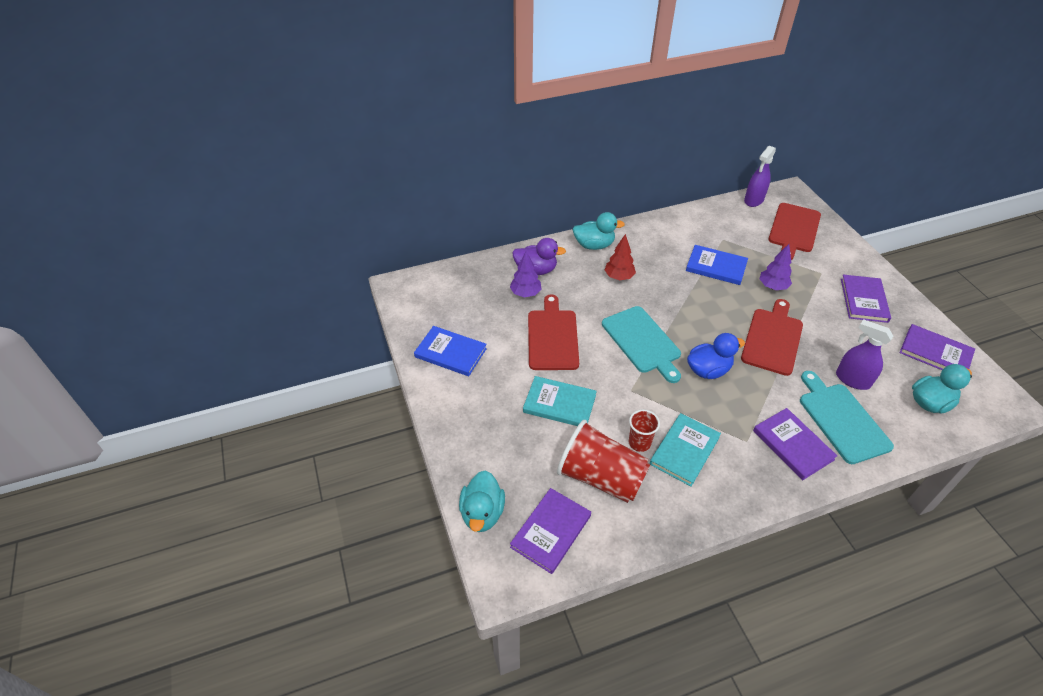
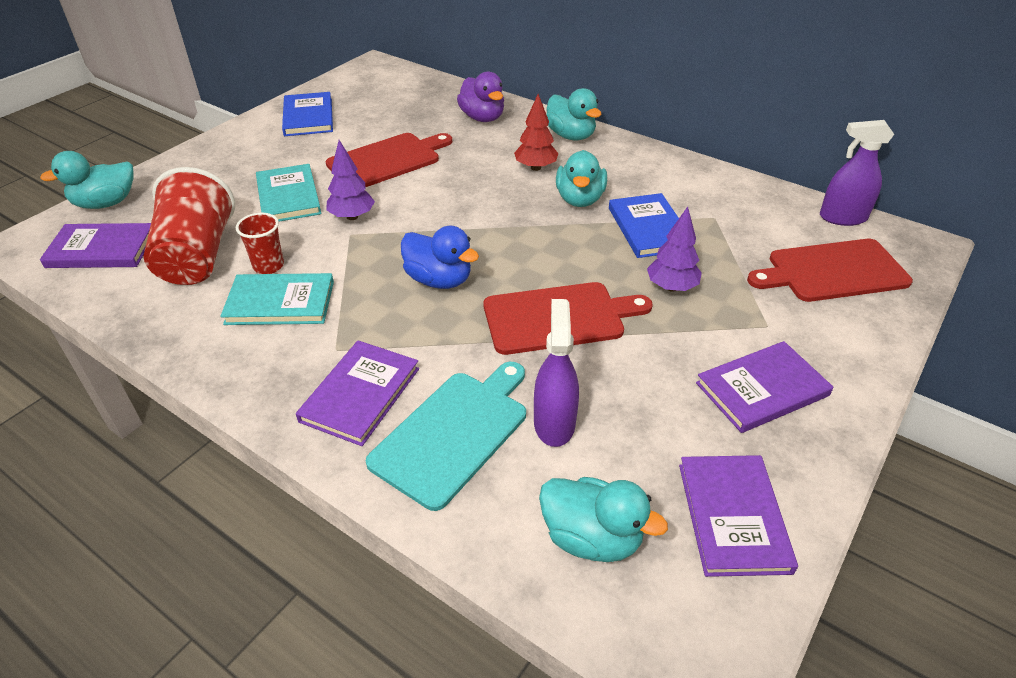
camera: 55 degrees right, 5 degrees down
purple tree [510,251,541,297] -> purple tree moved to [326,140,375,220]
turquoise cutting board [602,306,681,383] -> none
none -> turquoise duck [556,150,607,207]

